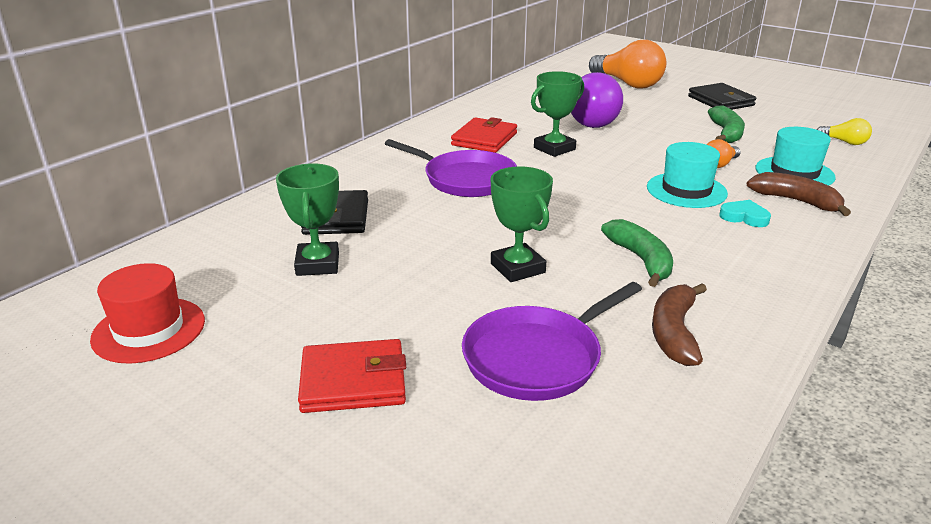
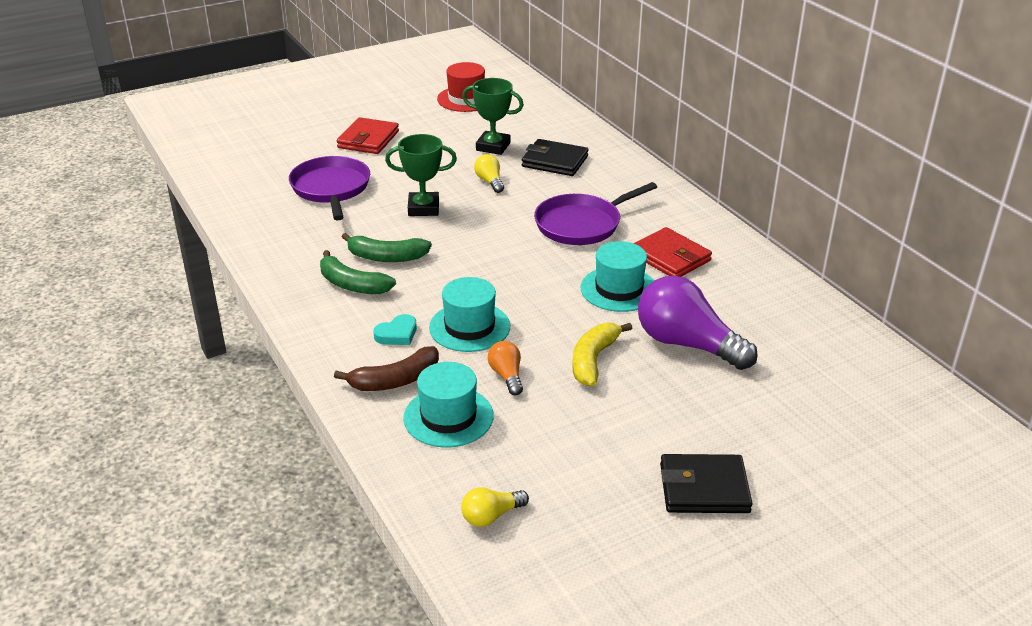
camera: 115 degrees right, 5 degrees up
green trophy [531,71,584,157] -> turquoise hat [580,241,654,312]
orange light bulb [589,40,666,89] -> none
brown banana [652,283,707,366] -> none
green banana [708,106,745,143] -> green banana moved to [320,250,396,294]
none -> yellow light bulb [474,154,504,193]
none -> yellow banana [572,323,632,386]

